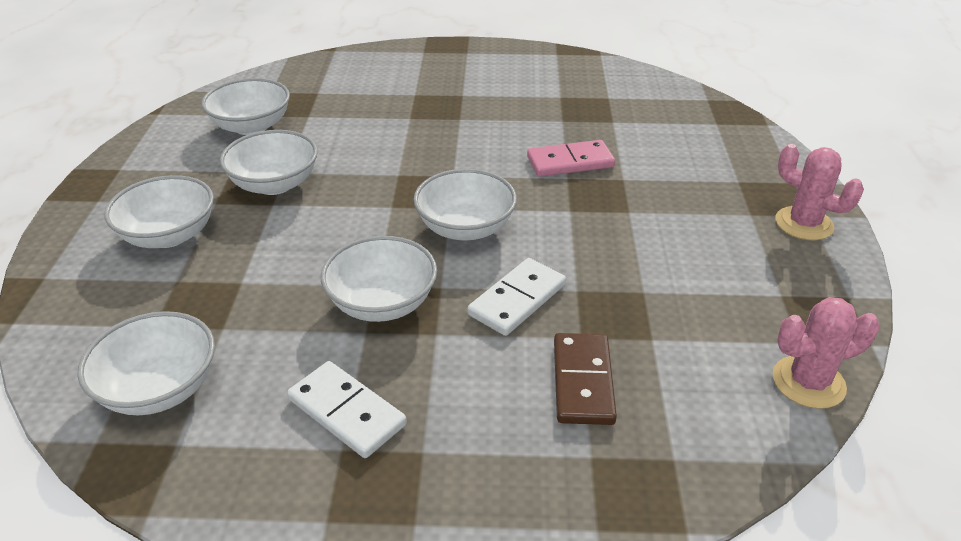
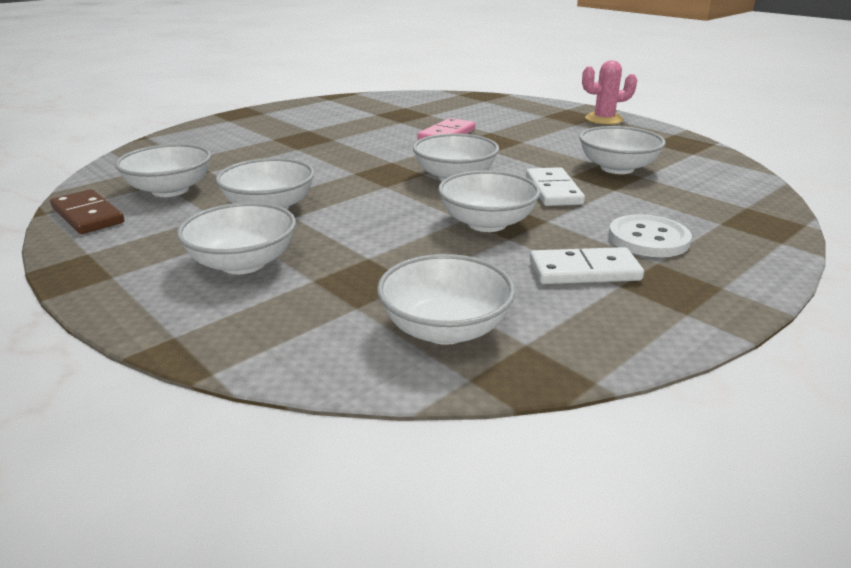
camera: 45 degrees left, 10 degrees down
brown domino [554,333,617,425] -> brown domino moved to [50,189,124,234]
pink cactus [773,297,879,409] -> none
none -> white bowl [579,126,666,174]
none -> white button [608,214,692,257]

